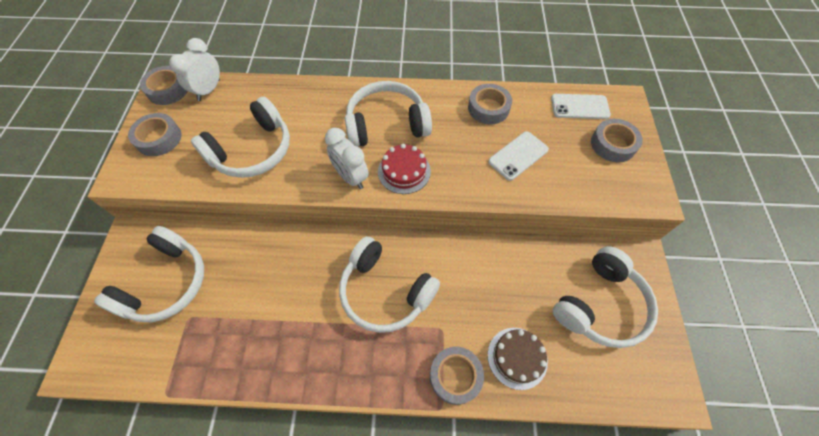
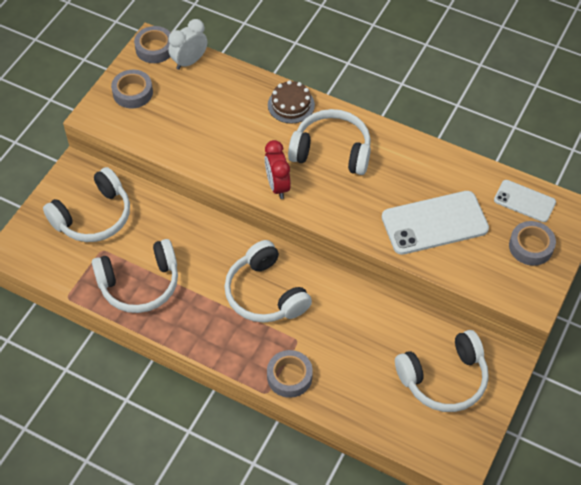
camera: 25 degrees right, 5 degrees down
white headphones [191,97,290,178] -> white headphones moved to [92,239,178,313]
white clock [325,128,369,189] -> red clock [265,140,291,199]
red cake [378,144,431,194] -> none
grey tape [468,84,512,124] -> none
white phone [488,131,549,181] -> white phone [382,191,489,255], size x1.71
brown cake [488,328,548,390] -> brown cake moved to [268,80,315,123]

